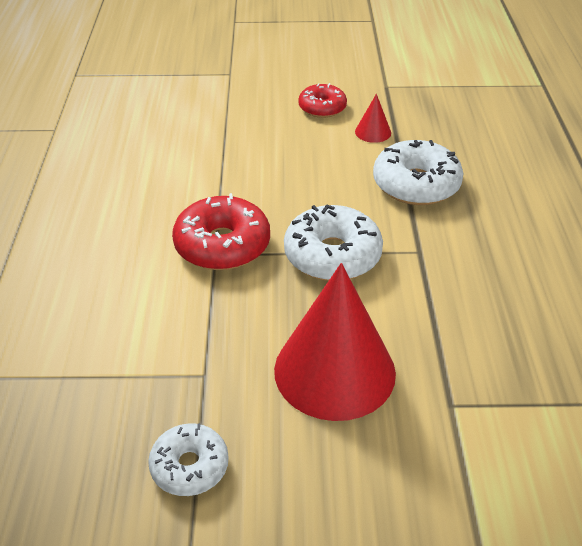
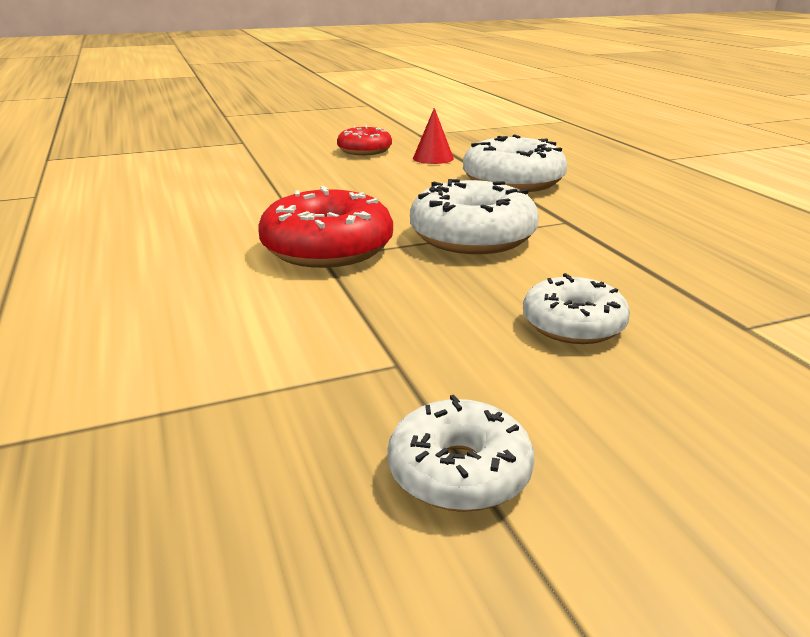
camera: 20 degrees left, 15 degrees down
red cone [274,263,396,421] -> white donut [523,273,630,344]

